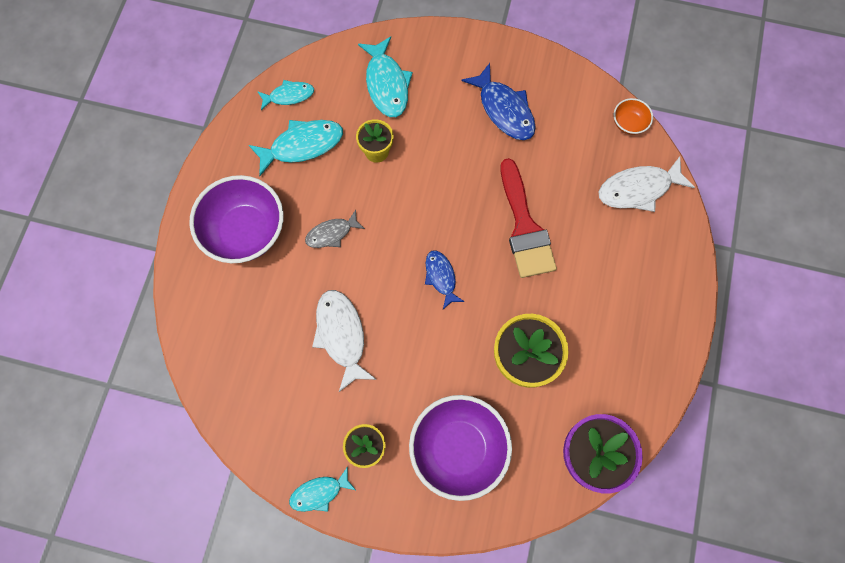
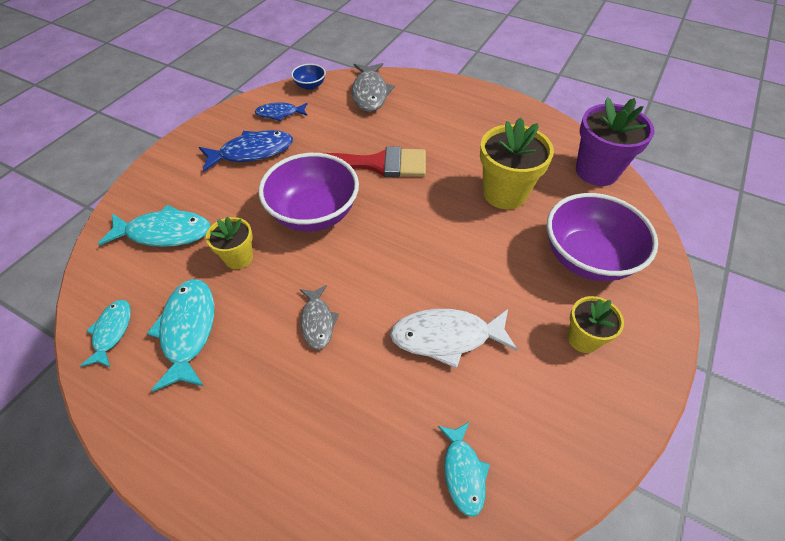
camera: 75 degrees left, 20 degrees down
purple bowl [189,175,284,263] -> purple bowl moved to [259,153,359,232]
turquoise fish [289,466,357,512] -> turquoise fish moved to [438,422,490,517]
blue fish [425,250,465,309] -> blue fish moved to [255,103,308,121]
white fish [599,156,695,212] -> grey fish [352,63,395,112]
orange bowl [614,98,653,135] -> blue bowl [291,64,326,90]

